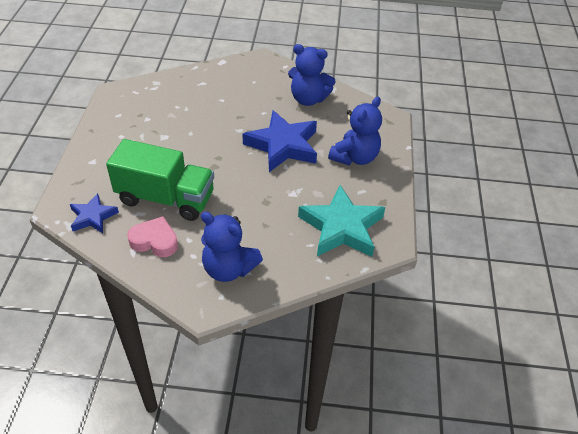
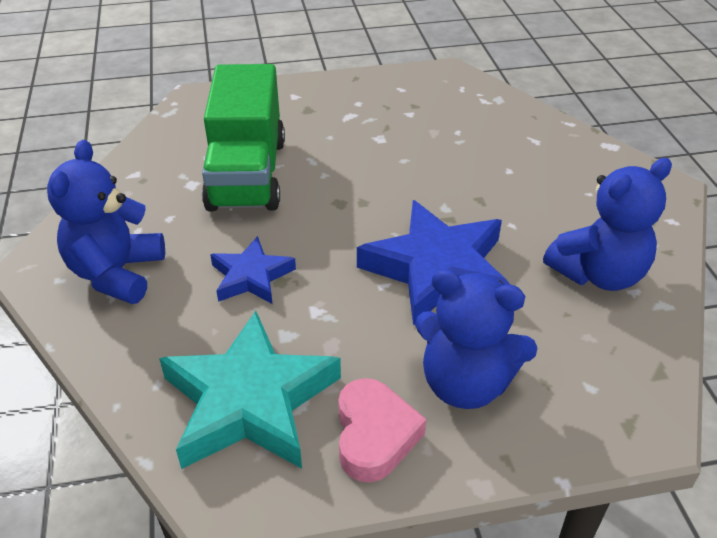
camera: 75 degrees right, 5 degrees down
blue star [70,193,119,233] -> blue star moved to [210,236,296,304]
pink heart [127,216,178,257] -> pink heart moved to [338,378,426,483]
blue teddy bear [288,44,336,106] -> blue teddy bear turned 120 degrees counterclockwise [543,158,672,291]

